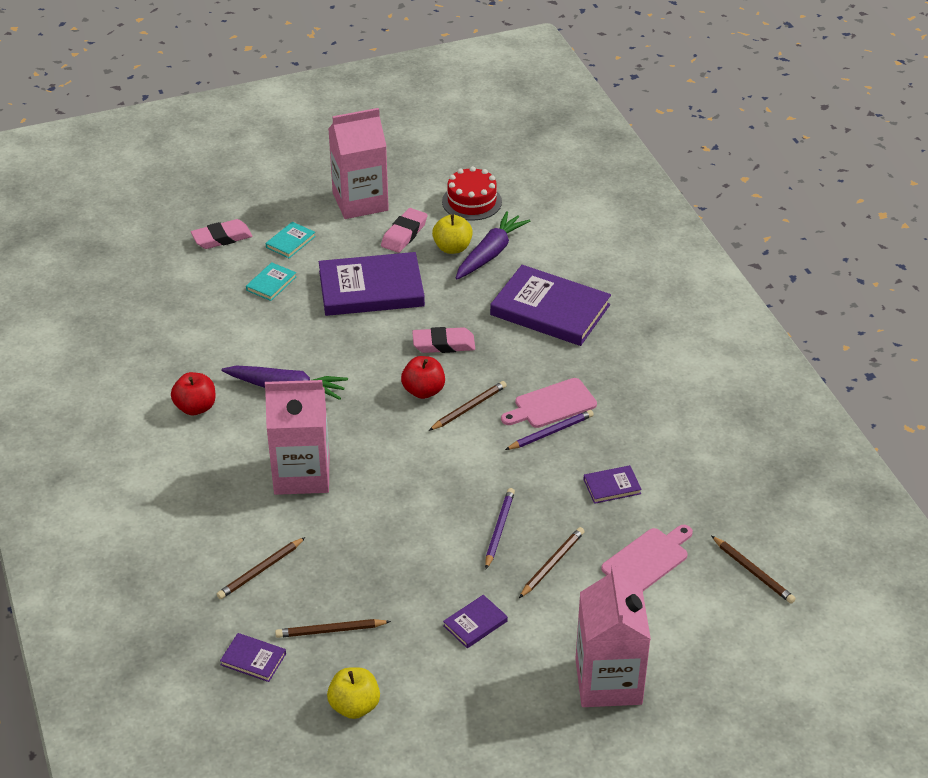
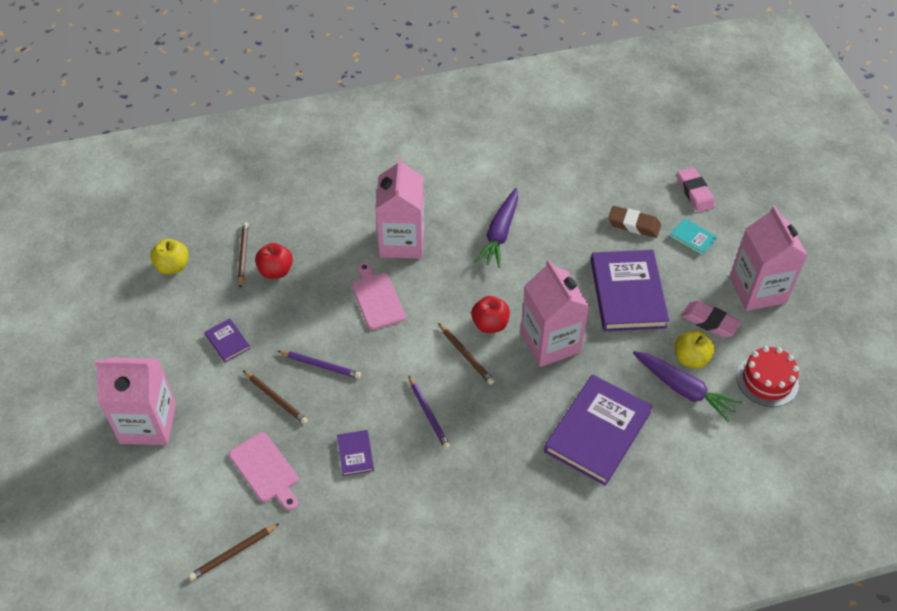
camera: 95 degrees right, 10 degrees up
red apple [171,372,216,415] -> red apple moved to [255,243,293,279]
brown pencil [217,537,305,599] -> none
purple book [220,633,286,682] -> none
turquoise book [246,262,296,301] -> brown eraser [608,206,661,238]
pink eraser [412,327,475,353] -> pink carton [521,259,589,367]
pink cutting board [501,378,597,428] -> pink cutting board moved to [352,262,406,330]

